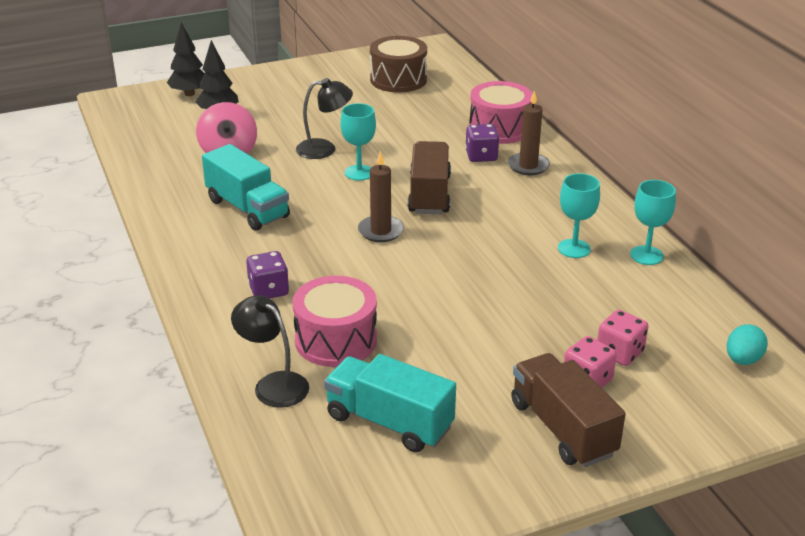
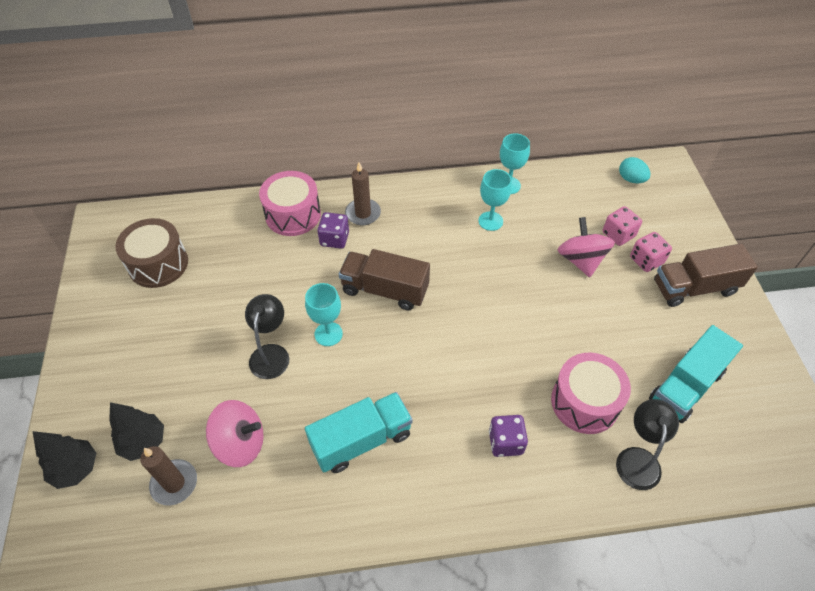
camera: 75 degrees left, 20 degrees up
black lamp [231,295,309,408] -> black lamp turned 135 degrees clockwise [616,399,679,490]
brown candle [358,151,404,242] -> brown candle moved to [140,446,197,506]
none -> pink spinning top [558,217,615,277]

